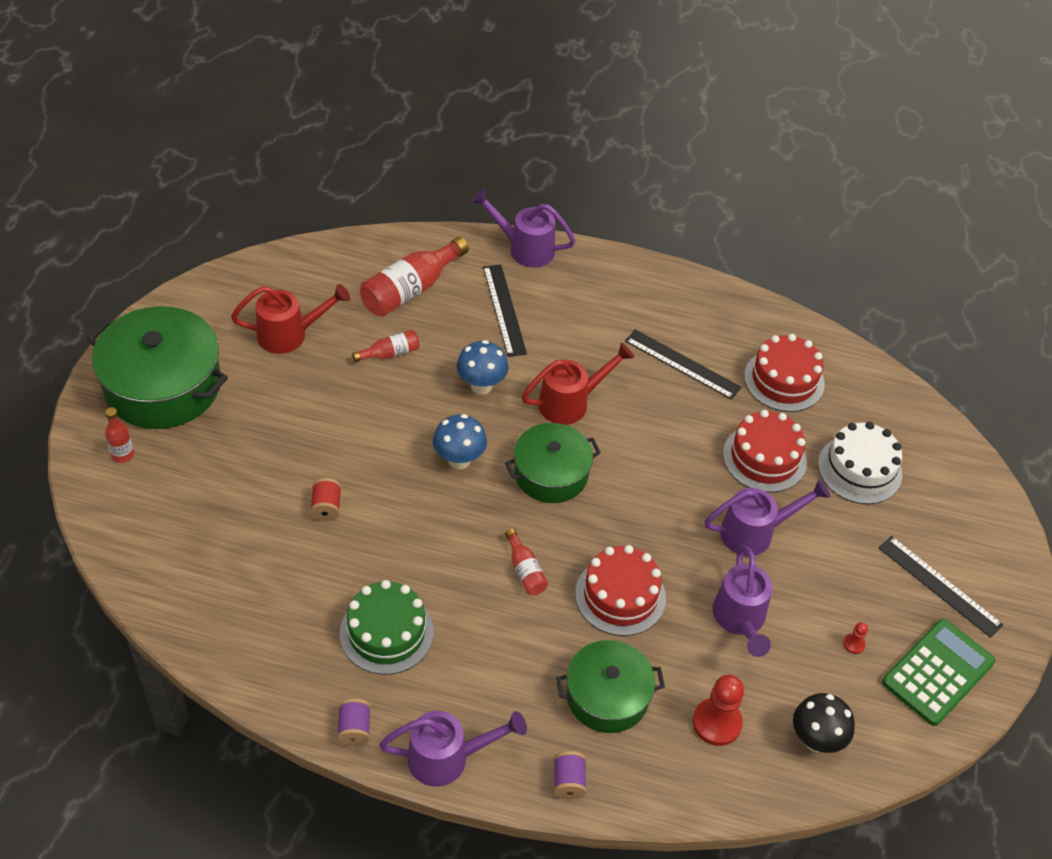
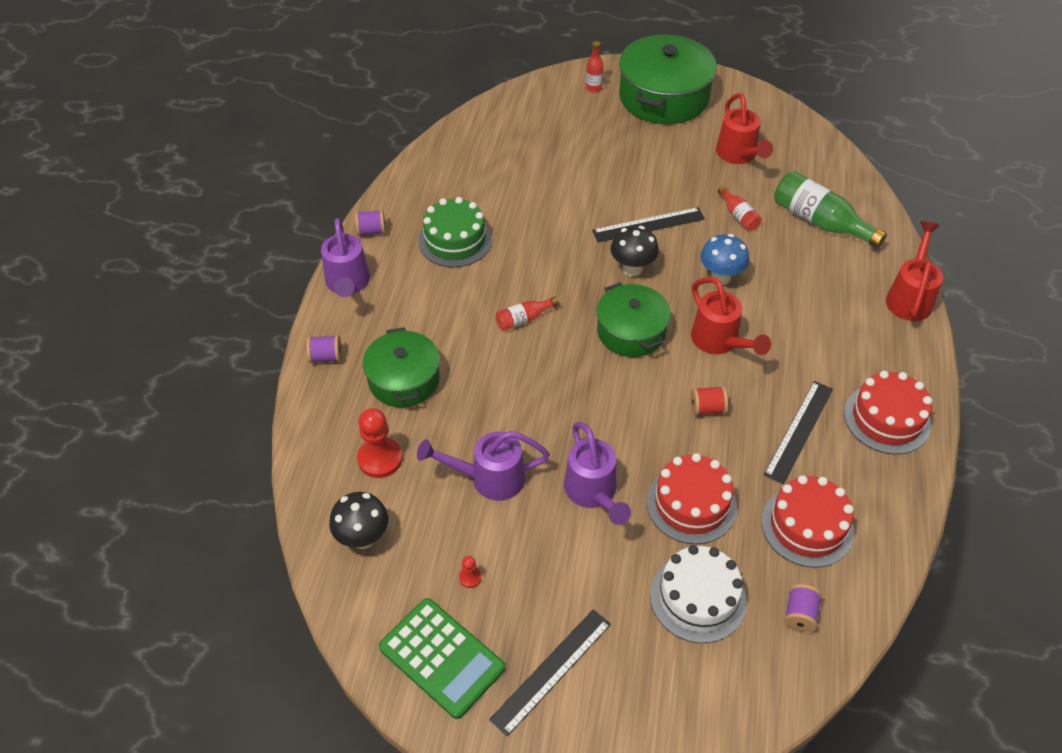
camera: 90 degrees right, 0 degrees up
red spool [310,478,341,521] -> red spool moved to [690,386,728,416]
red bottle [360,237,469,317] -> green bottle [774,171,887,248]
blue mushroom [433,414,487,469] -> black mushroom [610,226,659,277]
purple watering can [471,189,575,268] -> red watering can [886,221,943,321]
black ruler [483,264,527,357] -> black ruler moved to [592,207,705,243]
red cake [575,545,666,636] -> red cake moved to [844,371,932,454]
none -> purple spool [784,584,822,632]

